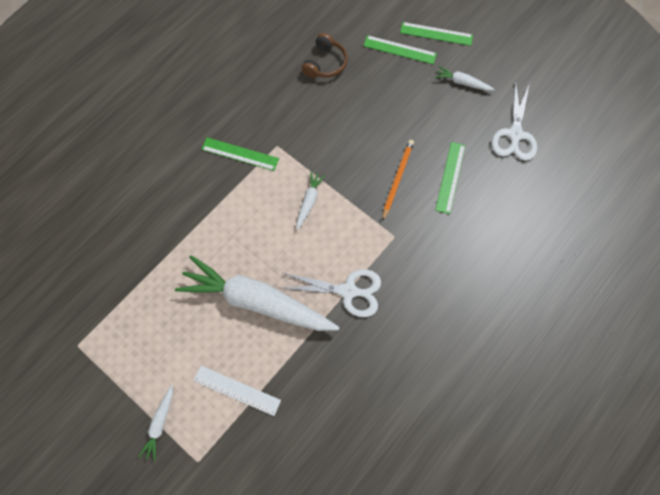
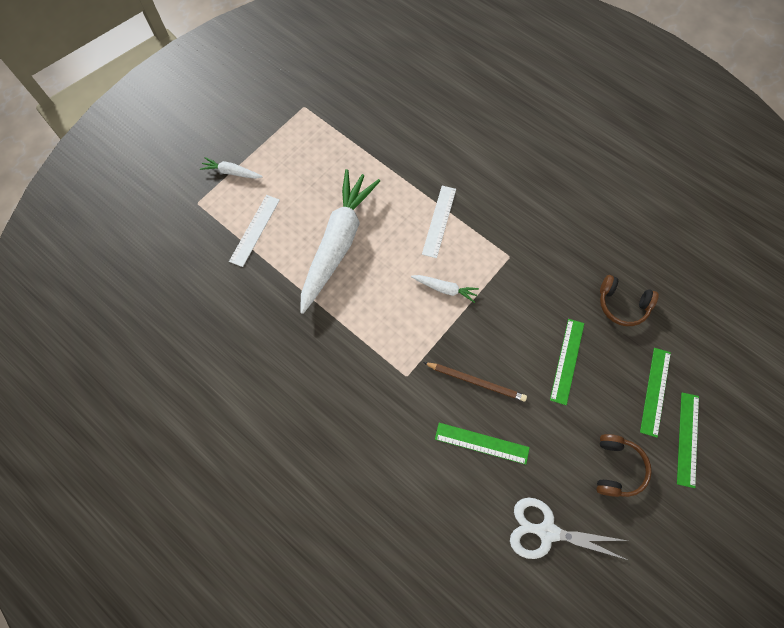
camera: 90 degrees right, 0 degrees up
green ruler [201,138,279,171] -> green ruler moved to [550,319,584,405]
white scissors [282,269,381,317] -> none
orange pencil [382,140,414,221] -> brown pencil [423,362,527,402]
white carrot [435,66,495,91] -> brown headphones [597,434,652,497]
none -> white ruler [422,186,456,258]

